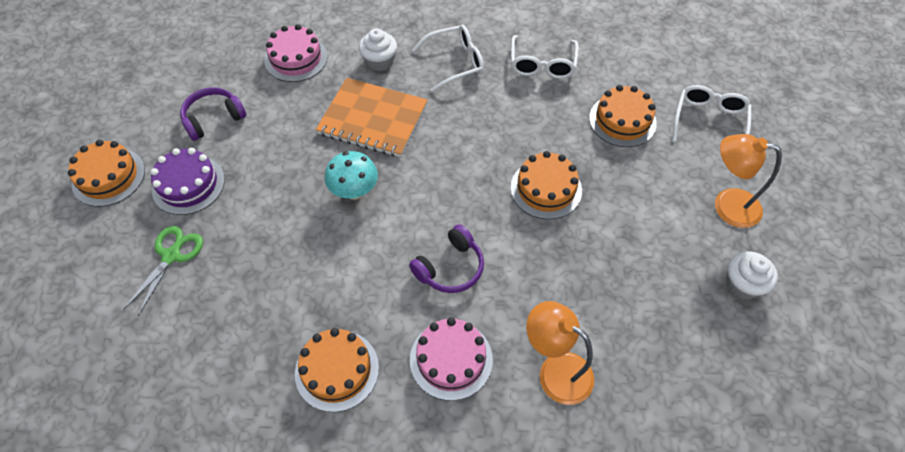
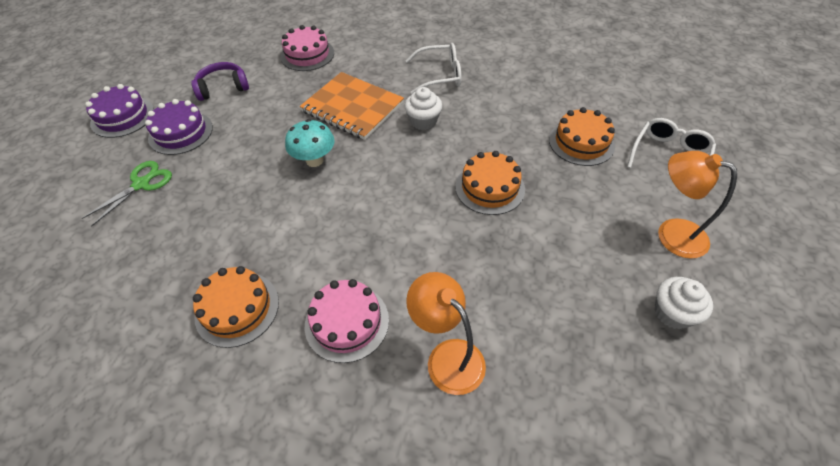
camera: 15 degrees right, 5 degrees down
orange cake [68,140,145,207] -> purple cake [85,84,154,138]
white cupcake [359,28,397,71] -> white cupcake moved to [404,87,442,130]
purple headphones [409,224,484,293] -> none
white glasses [511,35,579,79] -> none

